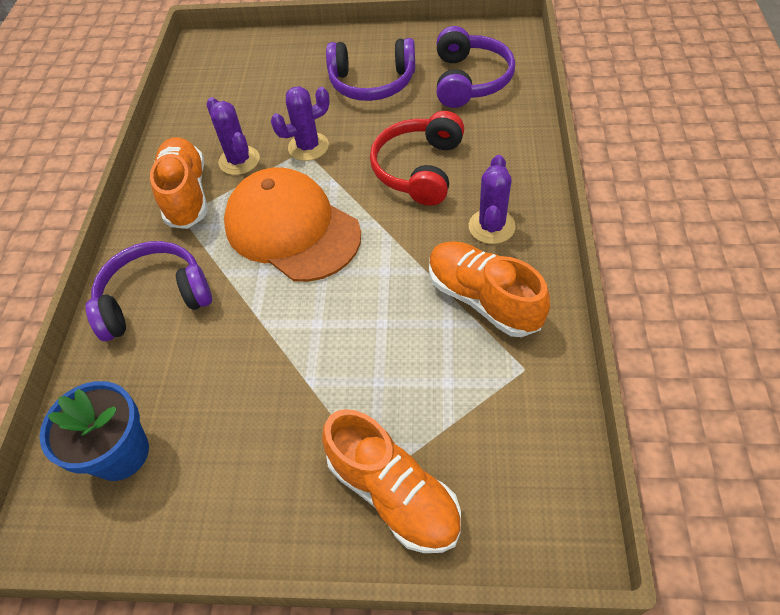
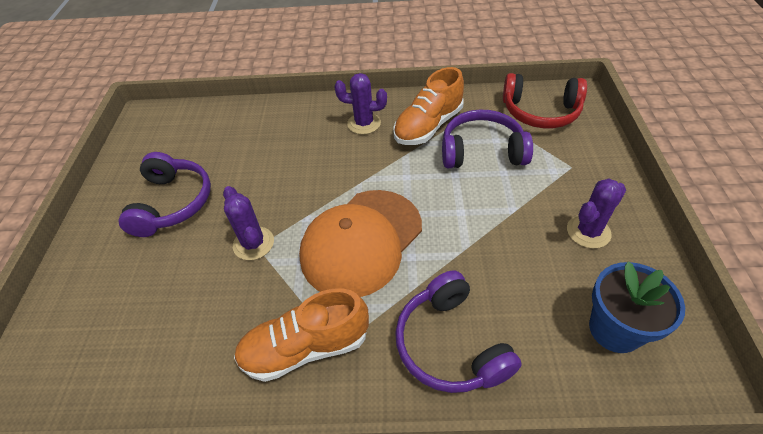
camera: 95 degrees left, 5 degrees down
purple cactus [206,97,260,175] -> purple cactus moved to [567,179,626,248]
orange shoe [322,409,461,553] -> none
red headphones [370,111,464,206] -> red headphones moved to [503,73,587,128]
purple headphones [437,26,515,108] -> purple headphones moved to [442,110,533,168]

